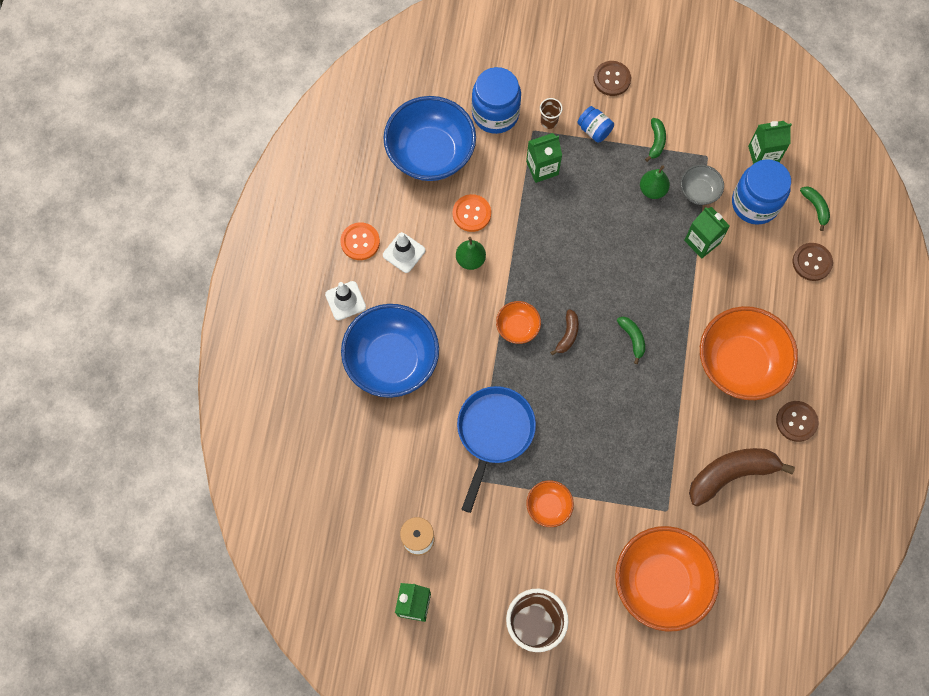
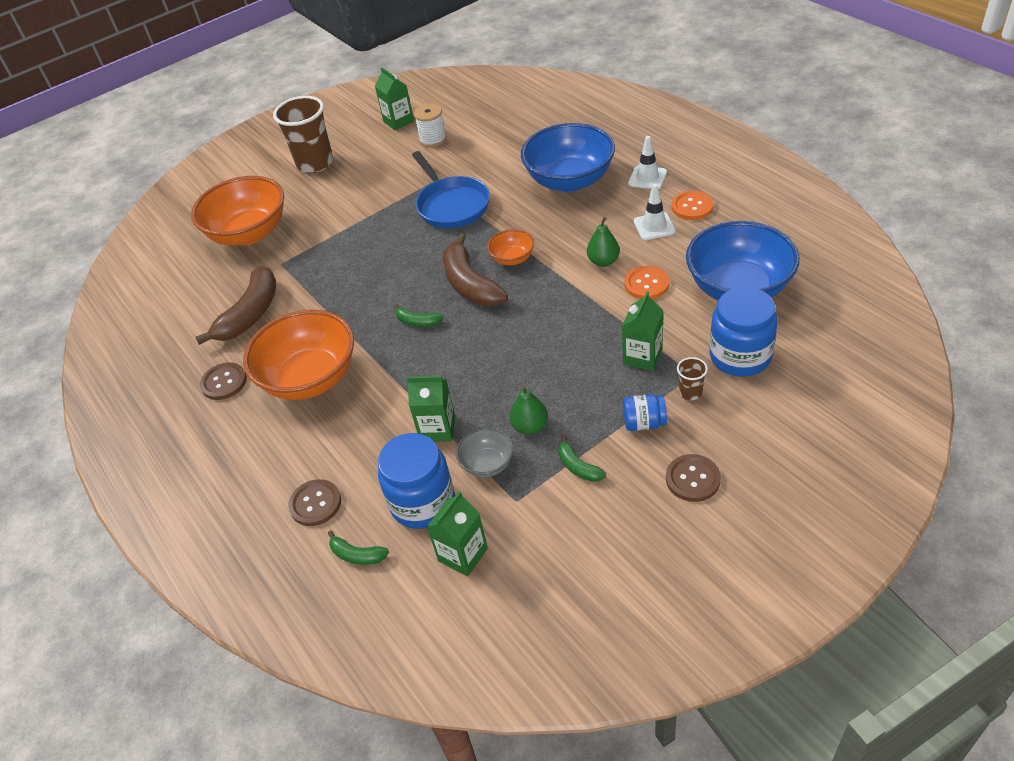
camera: 140 degrees right, 25 degrees down
orange bowl [526,480,574,527] -> none
brown banana [550,309,579,355] -> brown banana [443,233,508,307], size x2.06

